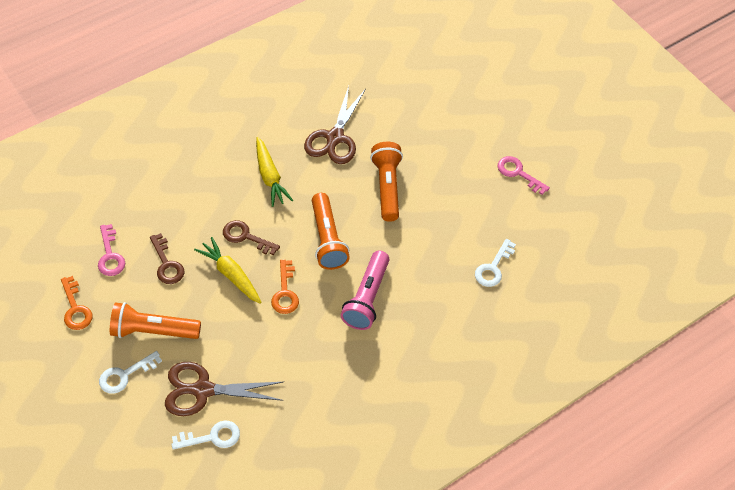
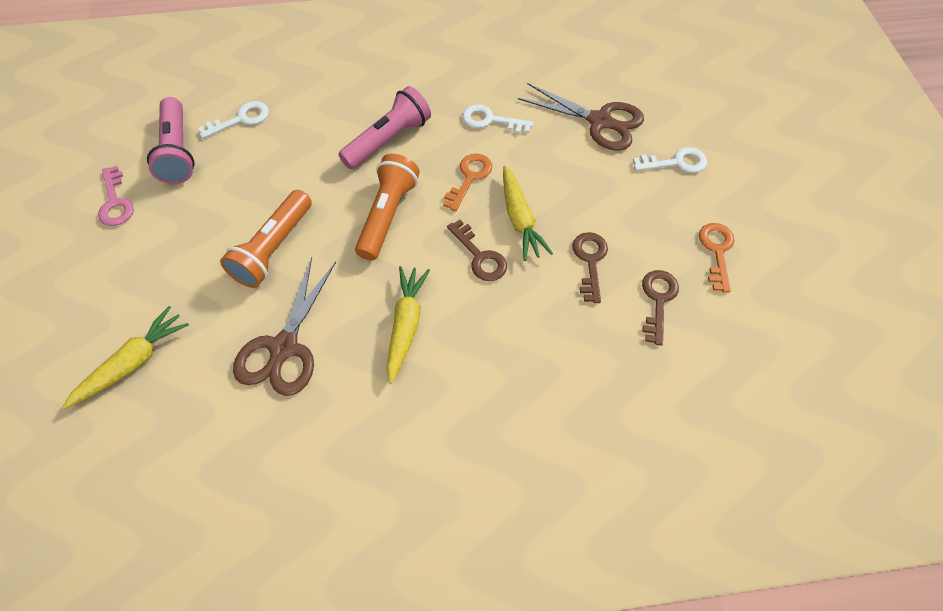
camera: 150 degrees left, 5 degrees up
pink key [98,224,125,276] -> brown key [642,270,679,346]
orange flashlight [110,302,201,339] -> none
white key [171,420,240,450] -> white key moved to [462,104,533,134]
brown scissors [304,86,366,164] -> brown scissors turned 150 degrees clockwise [233,257,336,396]
none -> yellow carrot [62,306,189,409]
none -> pink flashlight [147,97,194,184]

